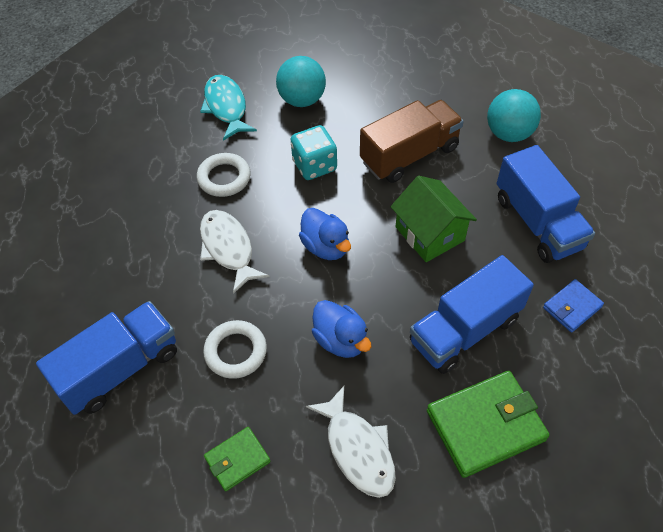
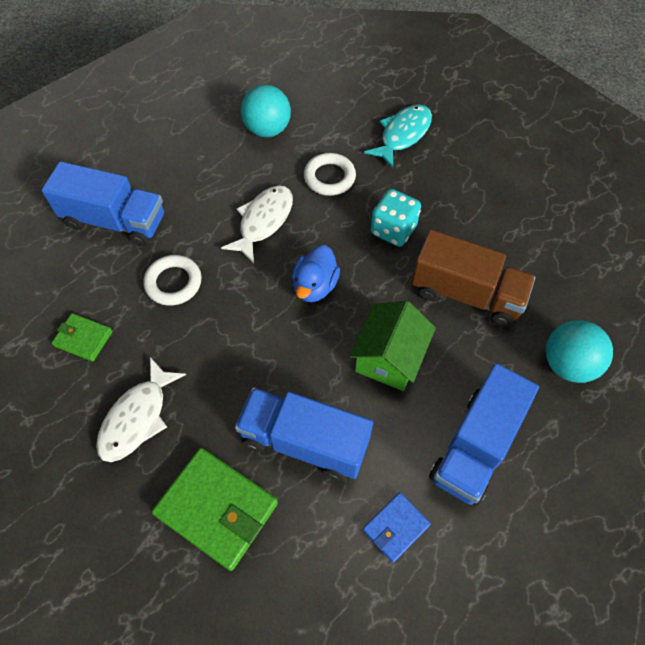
camera: 55 degrees right, 5 degrees up
turquoise ball [276,56,326,107] -> turquoise ball moved to [241,85,291,137]
blue duck [312,300,371,358] -> none
blue wallet [543,279,604,333] -> blue wallet turned 60 degrees counterclockwise [363,492,431,563]

